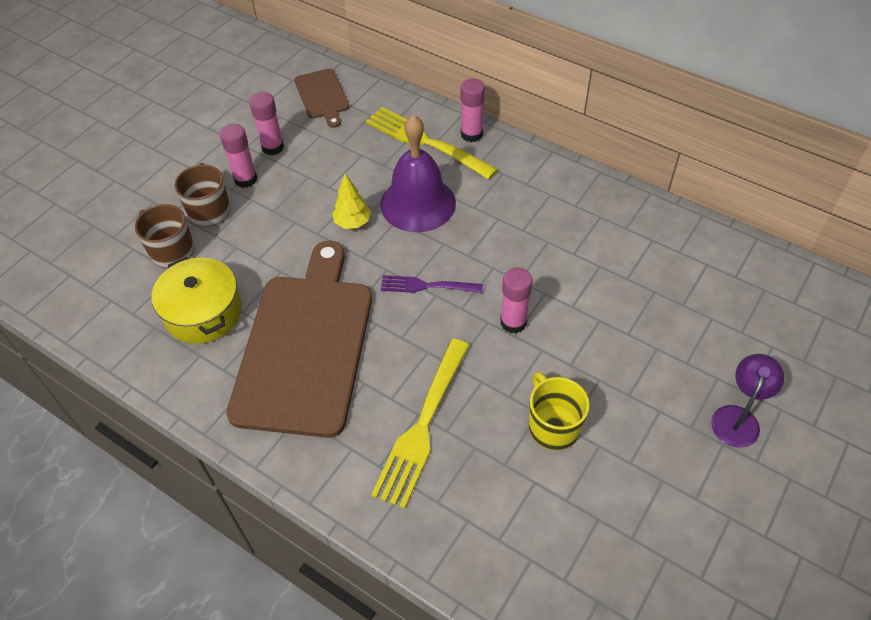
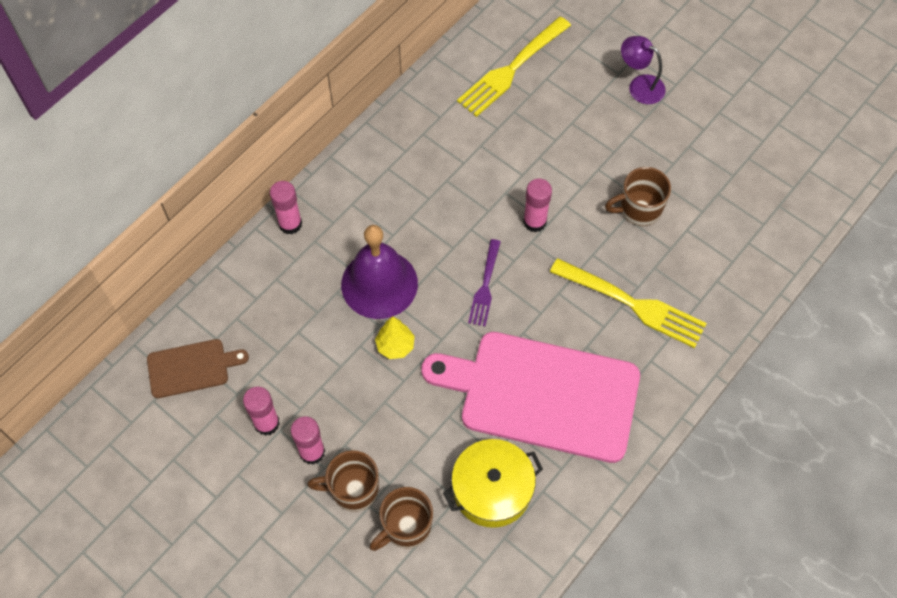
camera: 85 degrees left, 10 degrees up
brown cutting board [226,241,372,438] -> pink cutting board [421,332,640,463]
yellow fork [366,107,498,180] -> yellow fork moved to [457,17,571,117]
yellow mug [529,372,590,450] -> brown mug [605,167,671,226]

